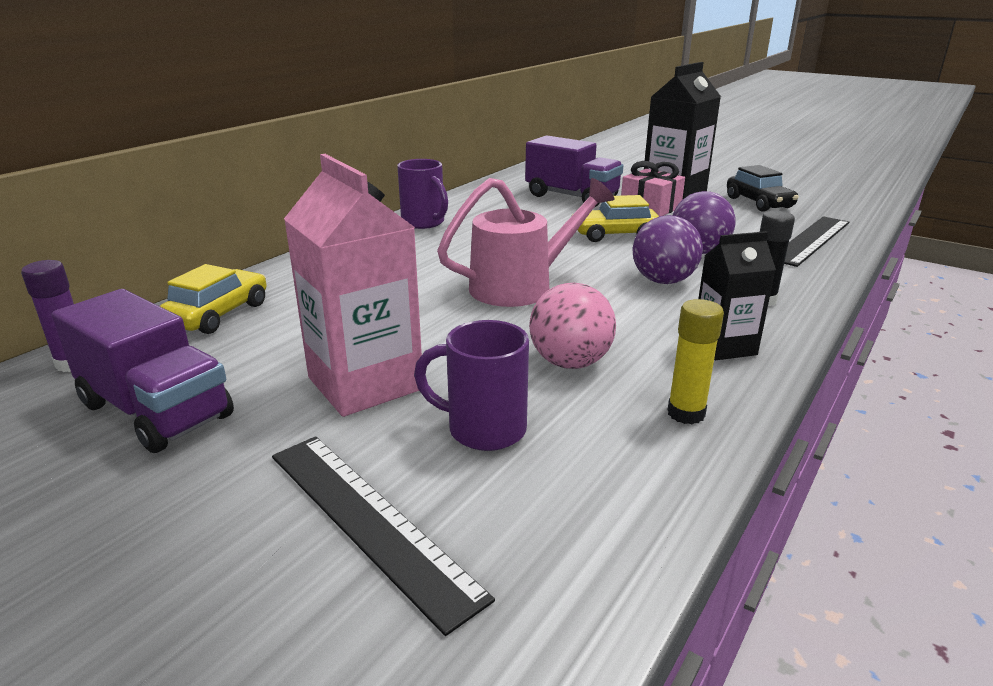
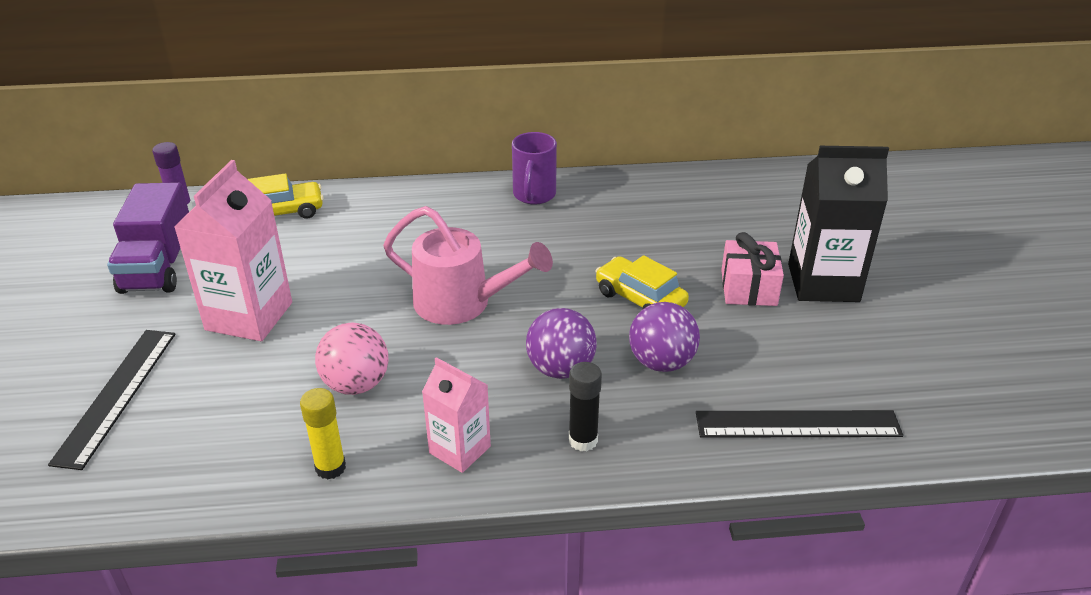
camera: 50 degrees right, 10 degrees up
purple mug [414,320,529,451] -> none
purple truck [525,135,623,207] -> none
black carton [698,231,776,360] -> pink carton [422,357,491,473]
black car [727,165,799,212] -> none

